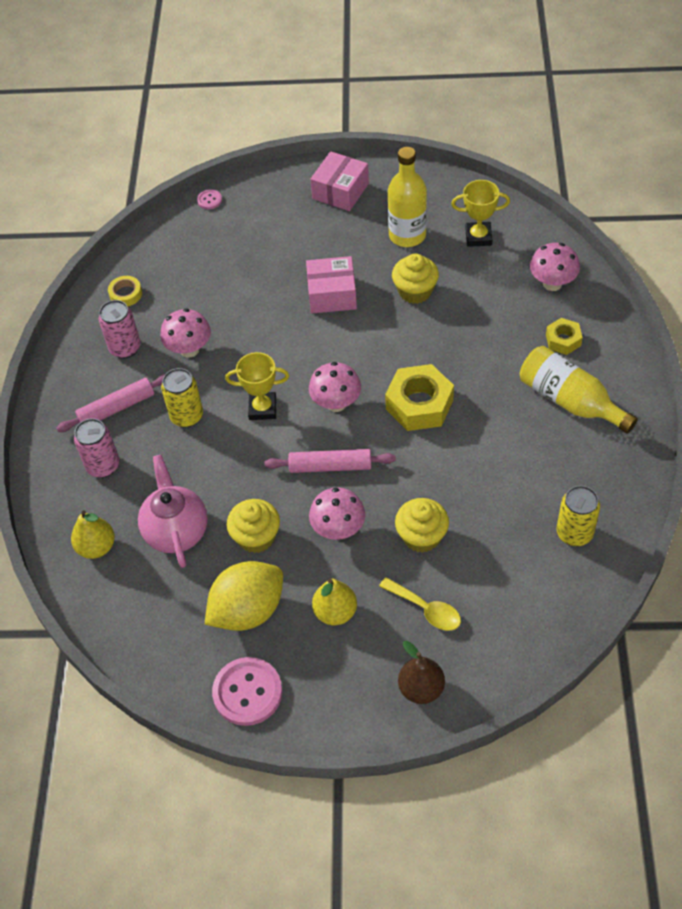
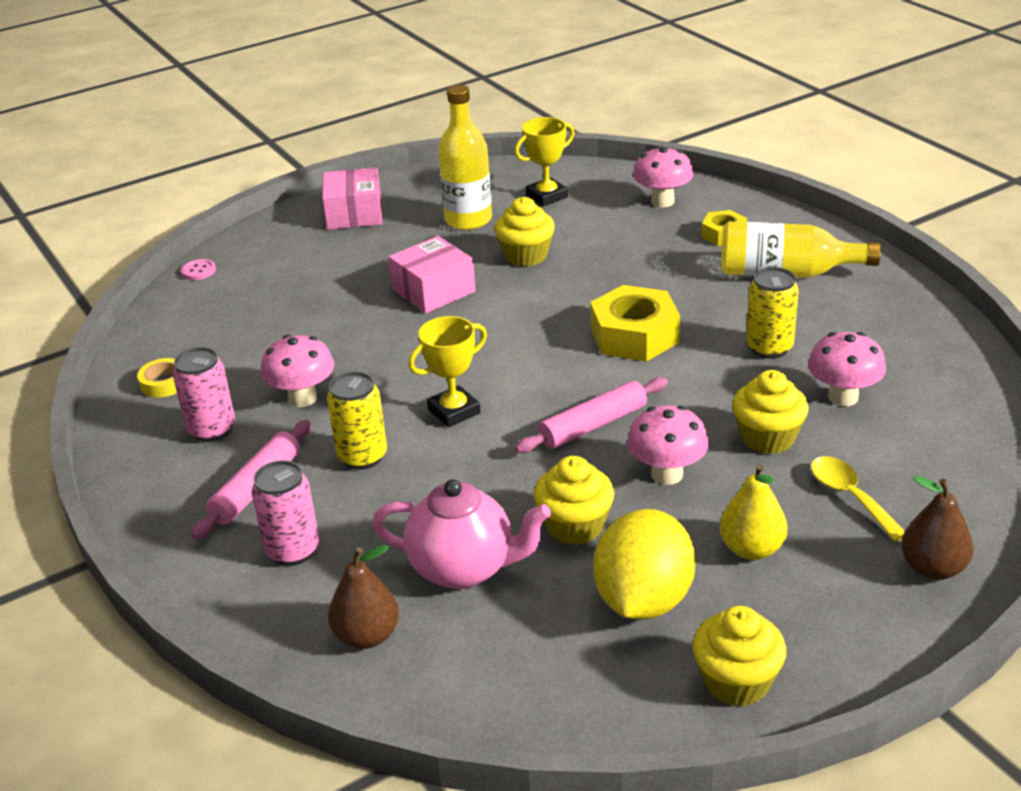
camera: 35 degrees left, 20 degrees down
yellow pear [71,510,115,559] -> brown pear [328,545,399,649]
pink teapot [138,455,208,568] -> pink teapot turned 150 degrees clockwise [372,479,551,589]
pink button [212,657,282,726] -> yellow cupcake [692,606,786,707]
pink mushroom [309,362,361,412] -> pink mushroom moved to [808,332,886,406]
yellow spoon [379,577,461,631] -> yellow spoon turned 120 degrees counterclockwise [811,456,905,542]
yellow can [556,486,600,546] -> yellow can moved to [746,267,799,359]

